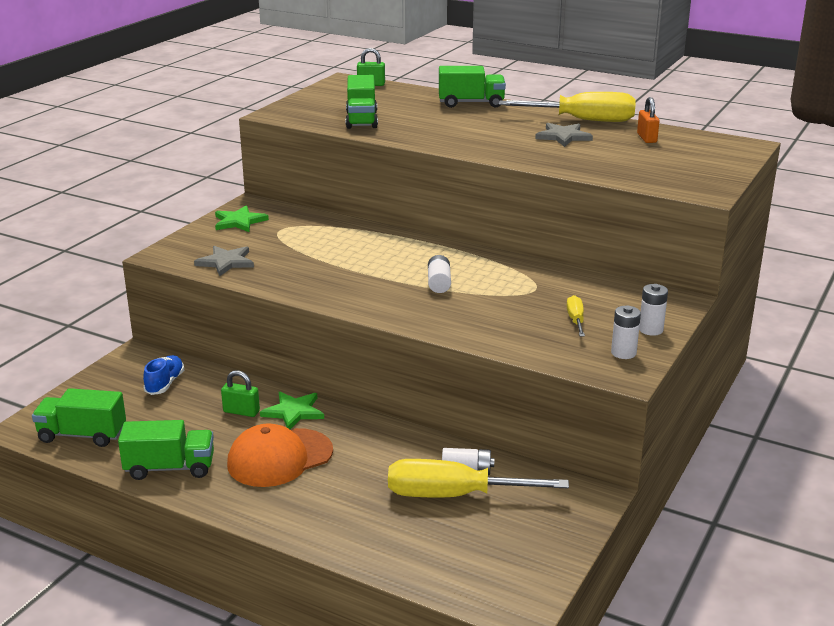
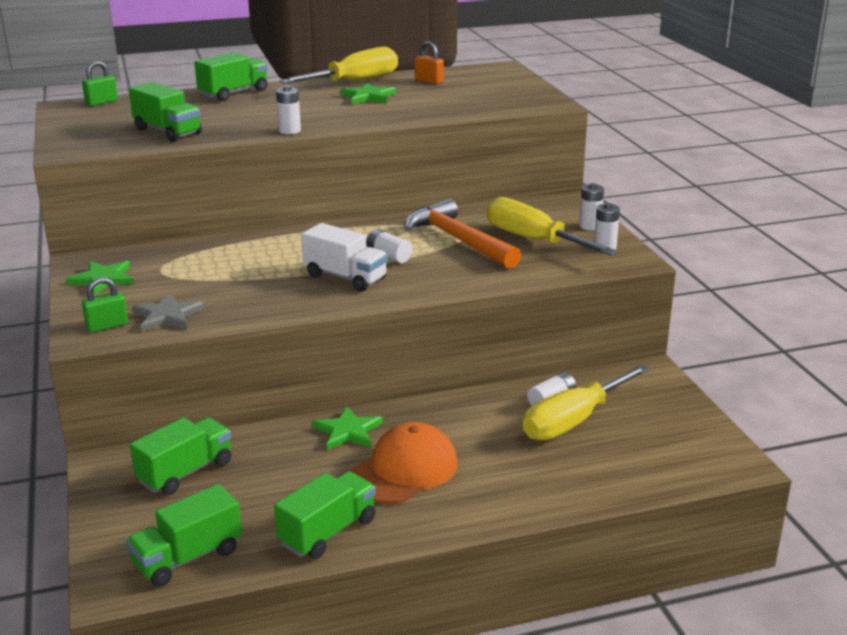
camera: 45 degrees left, 0 degrees up
blue shoe [143,355,184,395] -> green truck [130,417,231,495]
green padlock [221,370,260,417] -> green padlock moved to [82,277,128,333]
orange cap [227,423,333,487] -> orange cap turned 150 degrees counterclockwise [350,422,458,504]
grey star [535,123,593,147] -> green star [340,83,396,104]
yellow screwdriver [567,295,585,336] -> yellow screwdriver [487,197,618,256], size x2.18
none -> white battery [276,86,301,134]
none -> white truck [301,223,388,292]
none -> orange hammer [404,198,521,269]

